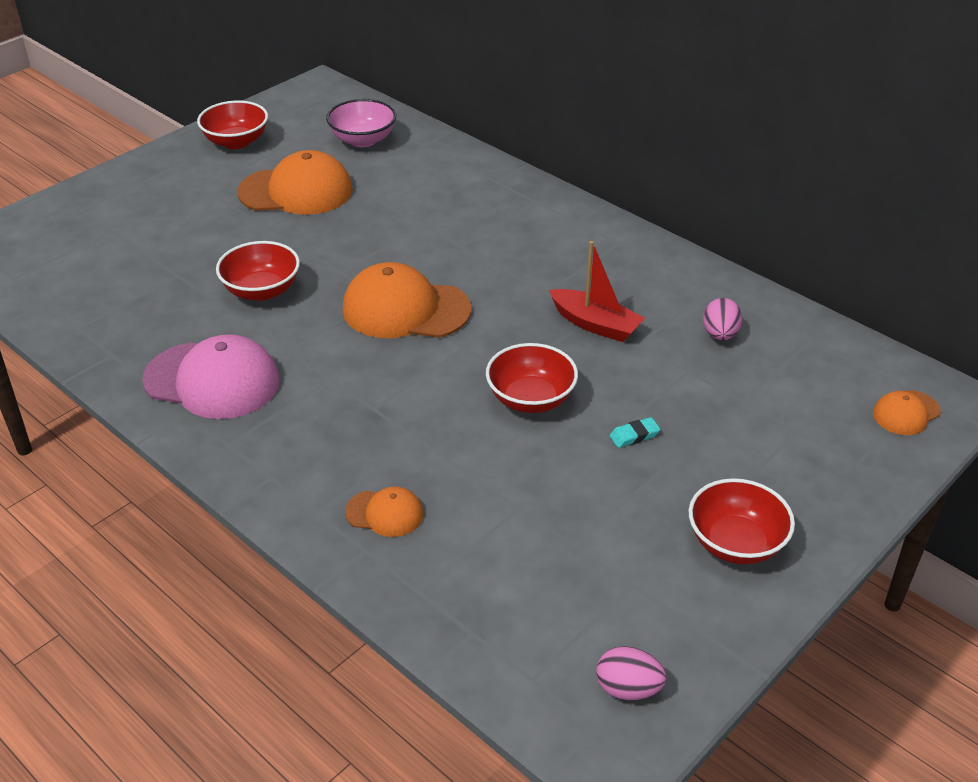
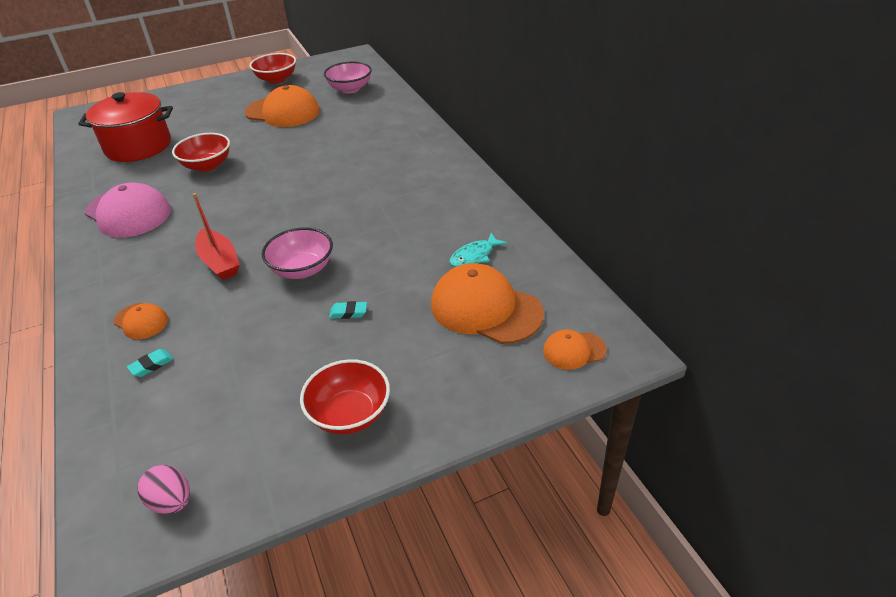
camera: 25 degrees right, 0 degrees up
orange cap [343,262,471,338] -> orange cap moved to [431,263,544,344]
red bowl [486,343,578,413] -> pink bowl [262,227,333,279]
red boat [549,241,645,342] -> red boat moved to [193,193,240,280]
pink egg [703,298,742,340] -> turquoise fish [449,233,508,267]
none -> red pot [78,92,173,162]
none -> turquoise eraser [127,349,173,377]

